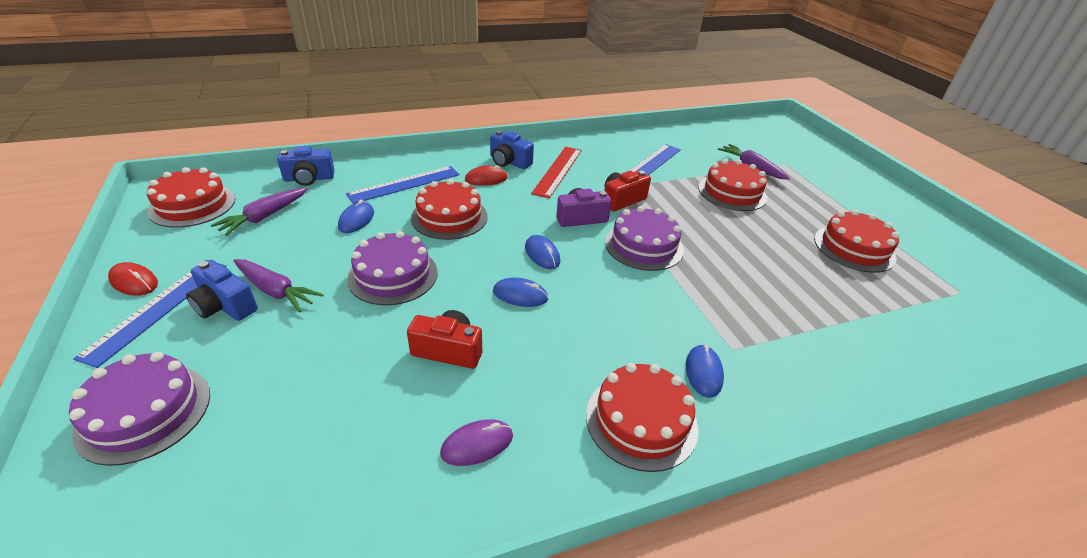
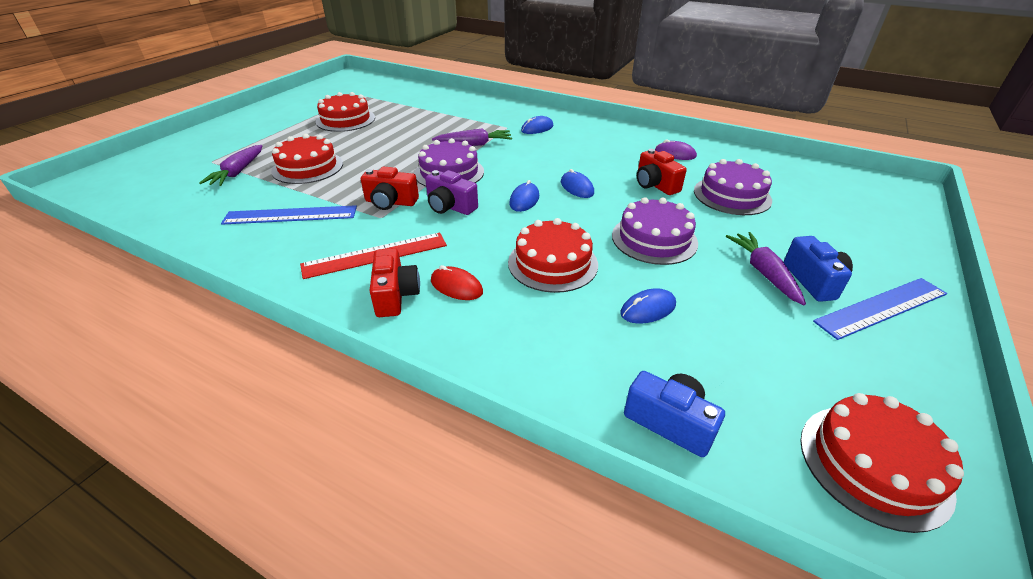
camera: 130 degrees left, 0 degrees up
purple cake [69,352,210,466] -> purple cake moved to [694,159,772,215]
red mouse [108,262,158,296] -> none
purple carrot [211,188,307,236] -> purple carrot moved to [432,128,512,146]
blue ruler [346,166,460,204] -> none
blue camera [490,131,534,169] -> red camera [369,248,420,317]
red cake [586,363,698,472] -> none

